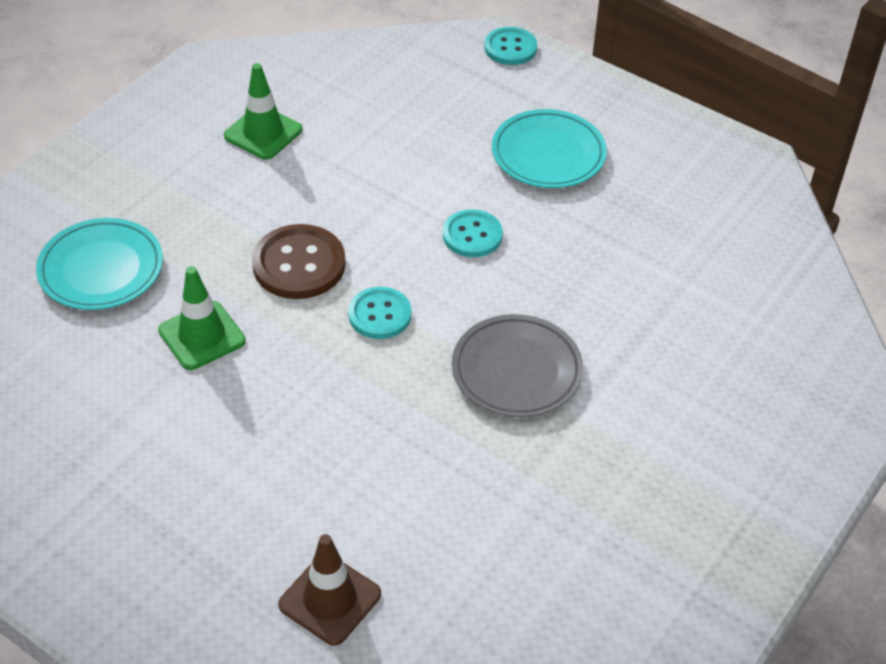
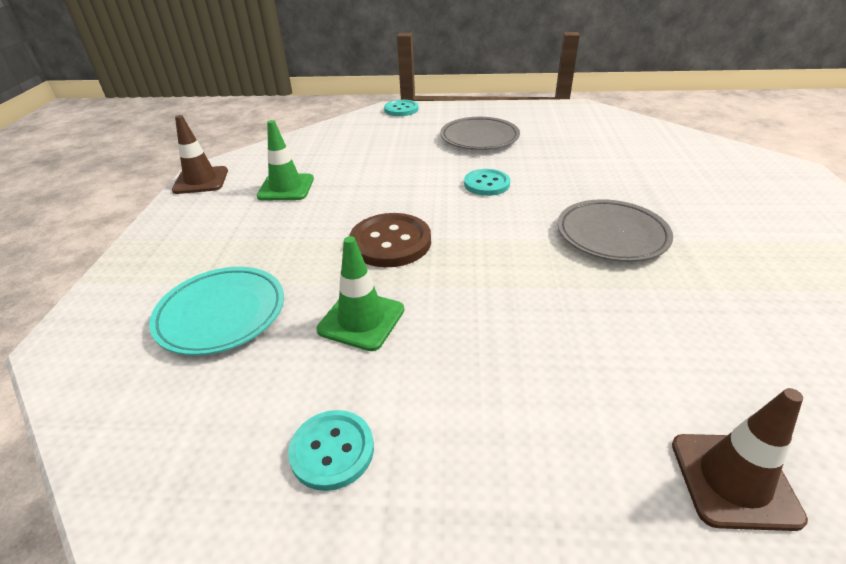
camera: 30 degrees left, 10 degrees down
turquoise button [348,287,411,339] -> turquoise button moved to [288,410,374,491]
turquoise plate [492,109,607,188] -> grey plate [440,117,520,150]
none -> brown traffic cone [172,115,228,194]

